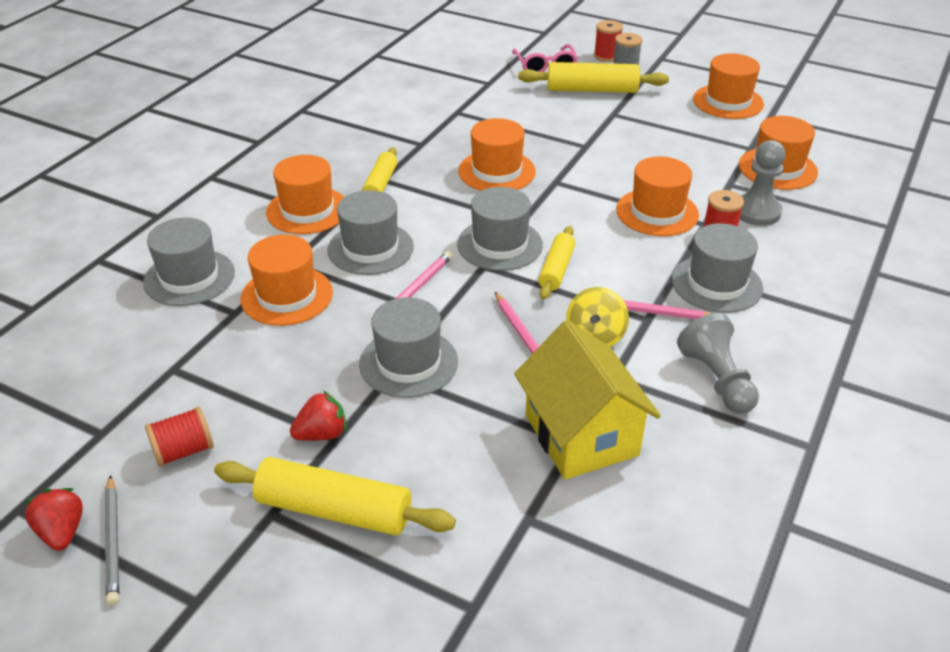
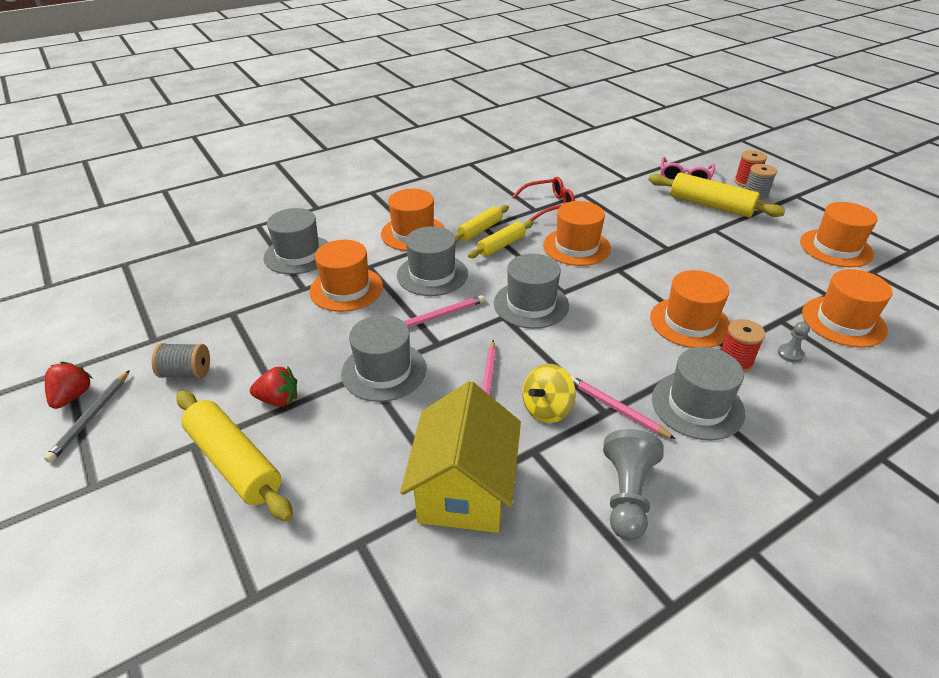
camera: 30 degrees right, 0 degrees up
red spool [145,407,214,467] -> grey spool [152,343,210,379]
yellow rolling pin [538,226,575,299] -> yellow rolling pin moved to [468,221,533,258]
grey pawn [740,140,785,226] -> grey pawn [778,322,810,362], size x0.50
none -> red glasses [512,177,575,221]

